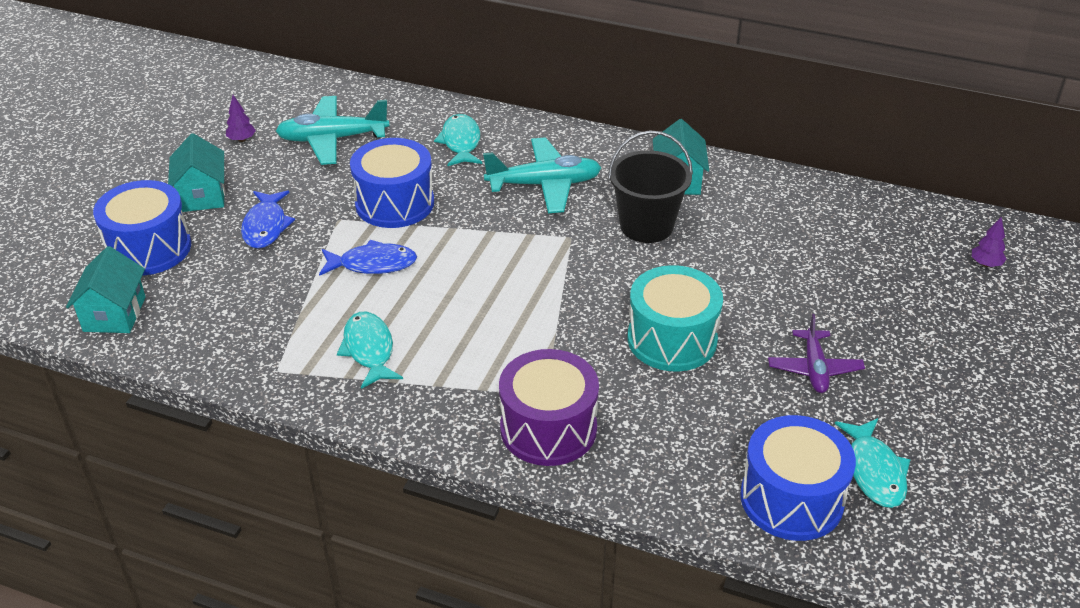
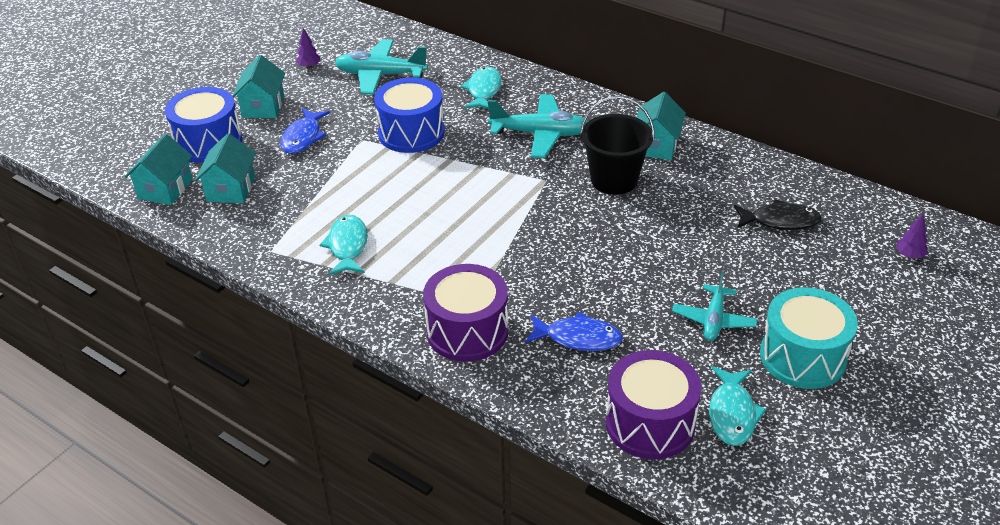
camera: 15 degrees right, 0 degrees up
blue fish [319,240,417,276] -> blue fish moved to [525,312,623,351]
turquoise drum [628,265,723,372] -> turquoise drum moved to [760,287,858,389]
blue drum [740,415,856,541] -> purple drum [605,350,702,459]
purple plane [768,314,865,393] -> turquoise plane [672,272,758,341]
none -> turquoise house [195,133,256,203]
none -> black fish [734,199,822,230]

